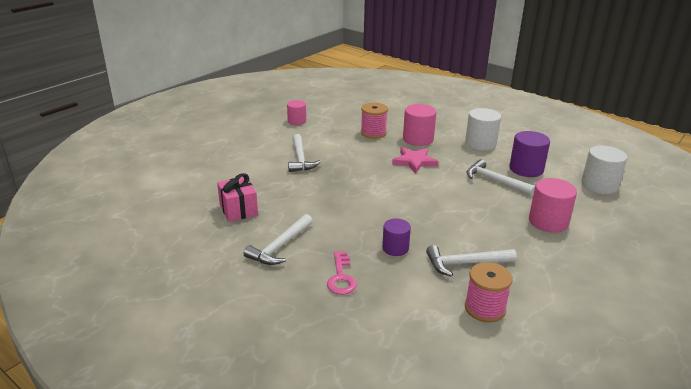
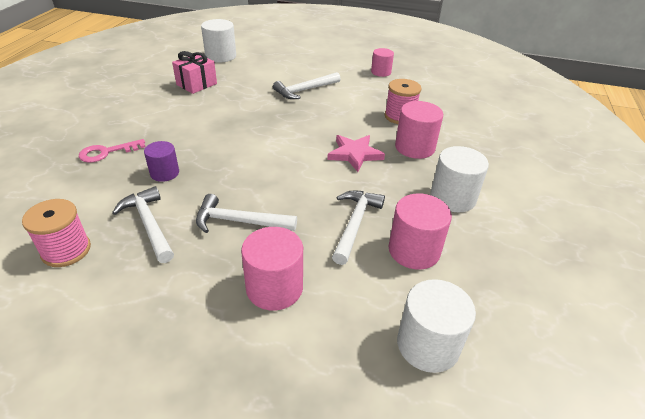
camera: 65 degrees right, 10 degrees up
white hammer [243,214,313,265] -> white hammer moved to [196,194,297,233]
purple cylinder [509,131,550,177] -> pink cylinder [388,193,452,269]
none -> white cylinder [201,19,236,62]

